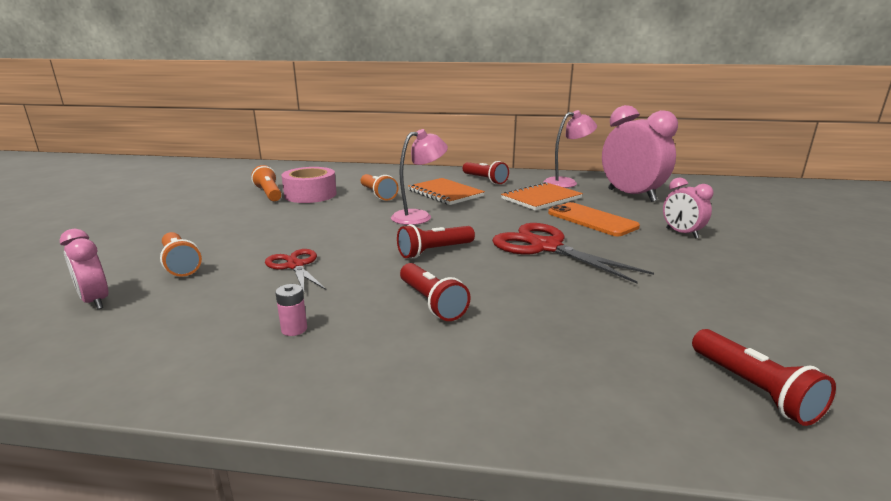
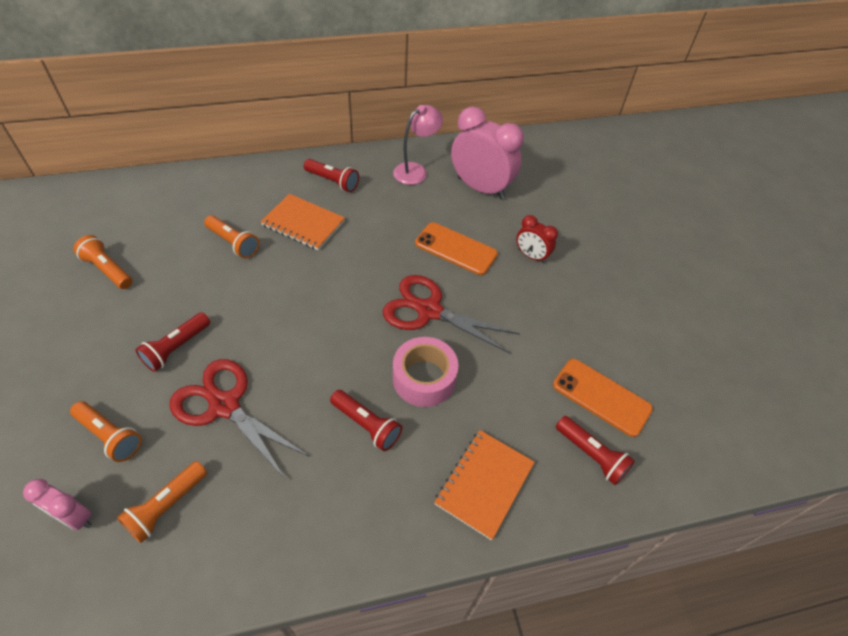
camera: 25 degrees left, 30 degrees up
red scissors [265,249,326,292] -> red scissors [170,359,310,480], size x1.69
pink battery [275,284,307,336] -> none
pink tape [281,167,337,203] -> pink tape moved to [393,337,459,407]
pink lamp [391,129,448,225] -> none
red flashlight [397,224,475,259] -> red flashlight moved to [135,312,210,372]
orange notebook [501,182,583,211] -> orange notebook moved to [434,430,535,540]
pink clock [663,177,714,239] -> red clock [516,215,558,263]
none -> orange flashlight [117,461,207,543]
none -> orange phone [553,359,653,437]

